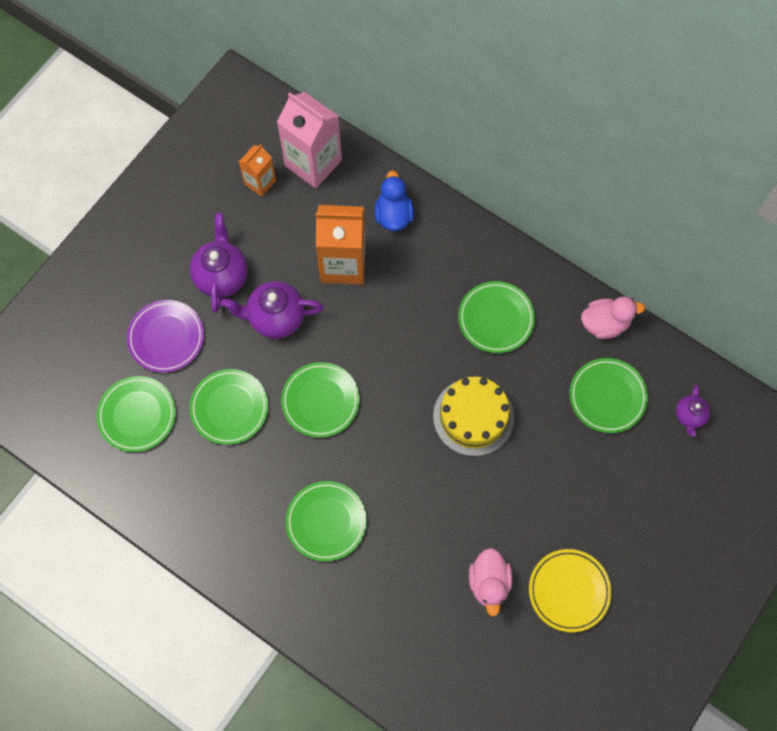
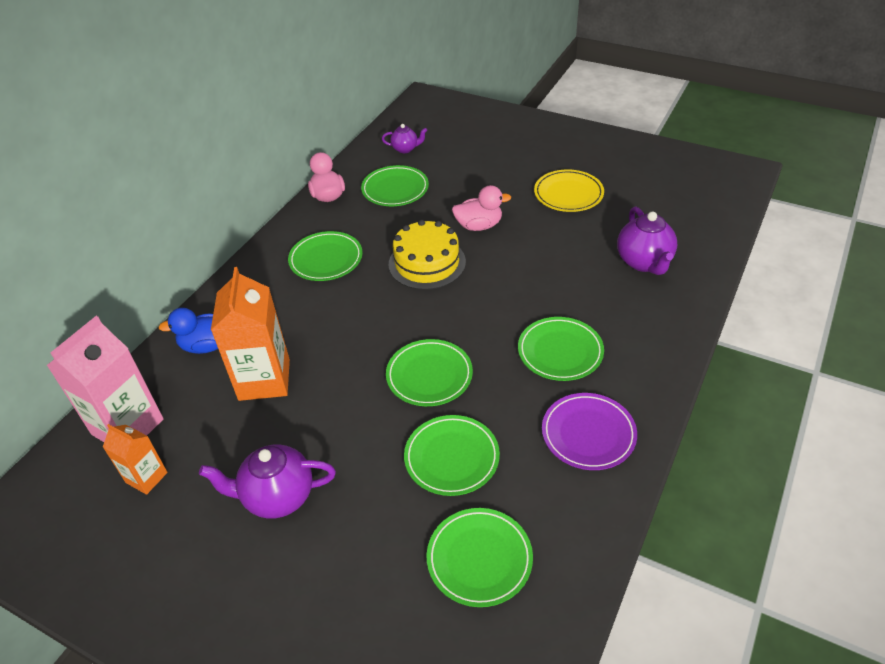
camera: 95 degrees left, 25 degrees down
purple plate [127,300,204,373] -> purple plate moved to [542,393,637,470]
purple teapot [221,281,323,339] -> purple teapot moved to [617,207,677,275]
pink duck [469,548,512,617] -> pink duck moved to [452,185,511,231]

